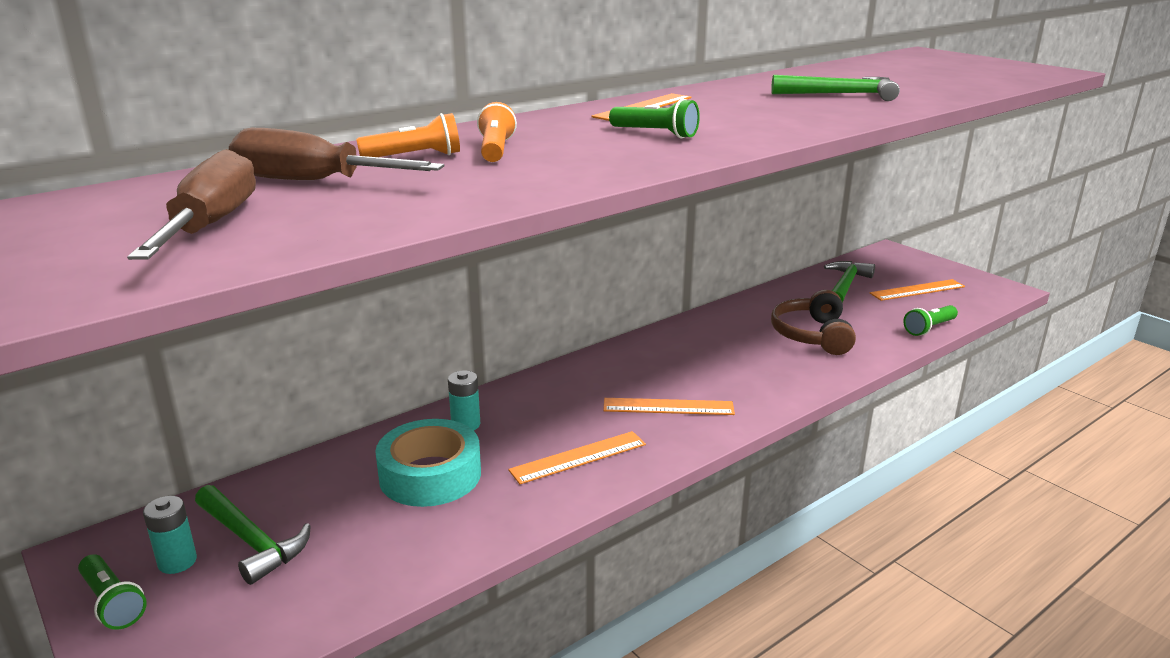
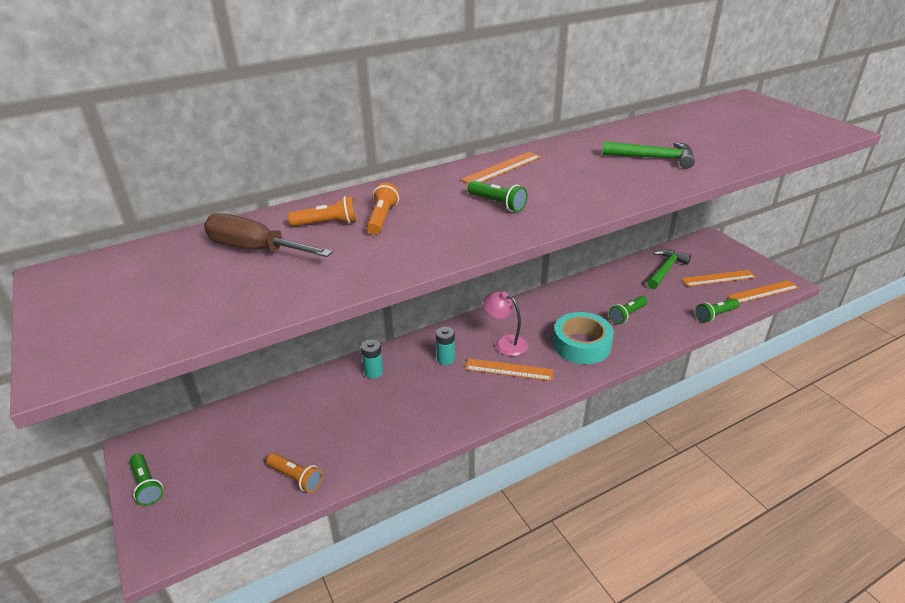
camera: 10 degrees right, 10 degrees up
brown screwdriver [127,149,256,260] -> none
turquoise battery [143,496,197,574] -> turquoise battery moved to [436,327,455,365]
green hammer [195,485,311,585] -> none
turquoise tape [375,419,481,507] -> turquoise tape moved to [553,312,614,364]
orange ruler [508,431,646,484] -> orange ruler moved to [728,280,799,303]
brown headphones [771,290,856,355] -> green flashlight [609,296,648,324]
none -> orange flashlight [266,453,323,493]
none -> pink lamp [483,291,528,356]

